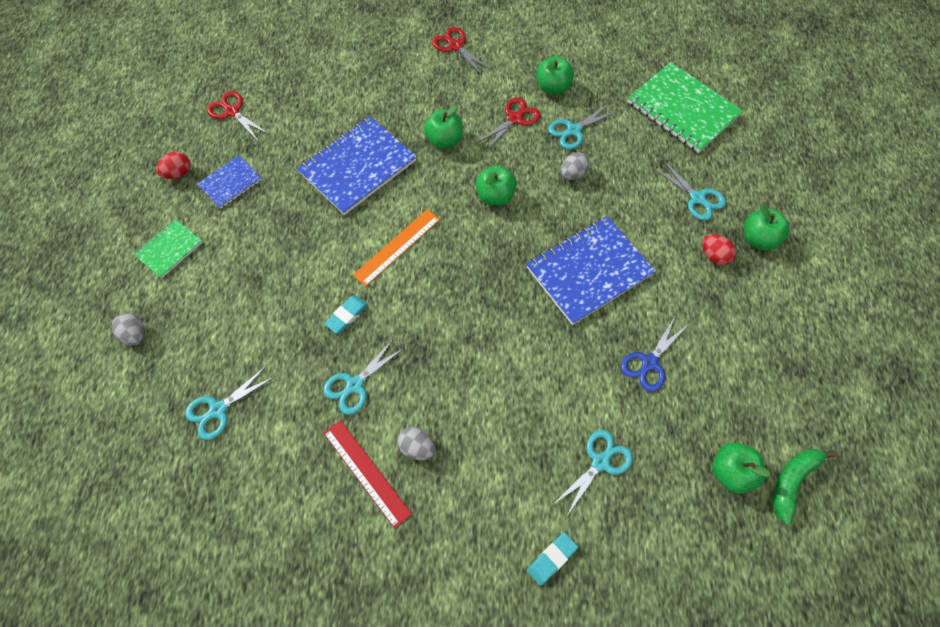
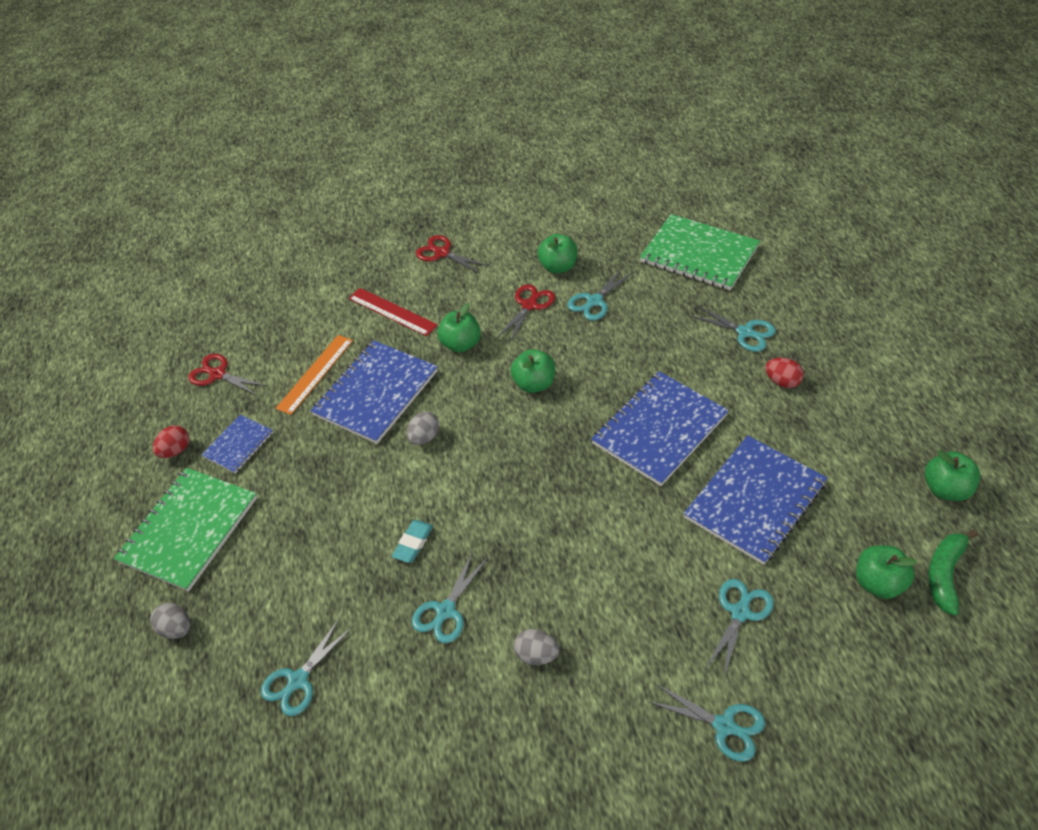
camera: 10 degrees left, 15 degrees down
green notebook [134,219,203,278] -> green notebook [114,468,257,592], size x1.88
red ruler [324,420,412,529] -> red ruler moved to [348,288,438,336]
orange ruler [353,209,440,287] -> orange ruler moved to [276,335,353,415]
turquoise eraser [527,532,578,586] -> turquoise scissors [647,683,765,762]
grey egg [561,152,590,180] -> grey egg moved to [407,411,439,445]
blue scissors [621,317,689,392] -> blue notebook [683,435,827,565]
green apple [744,205,790,250] -> green apple moved to [925,450,980,501]

